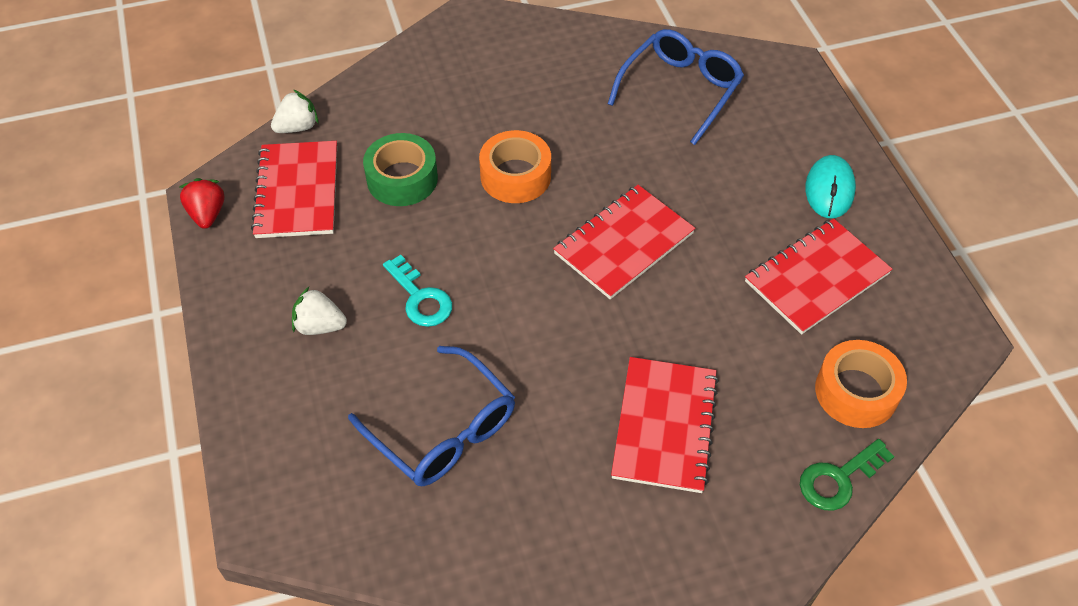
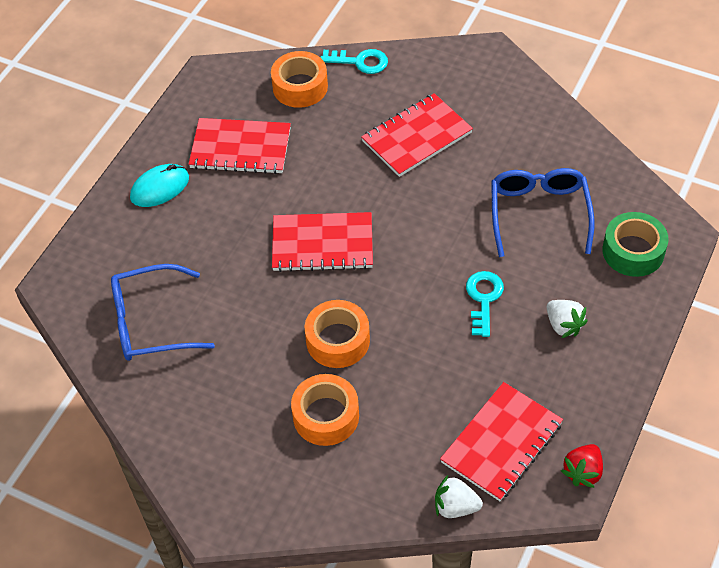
camera: 135 degrees left, 0 degrees up
green tape [363,133,438,206] -> green tape moved to [603,212,669,277]
green key [800,439,894,511] -> turquoise key [320,49,388,74]
none -> orange tape [291,374,359,446]

